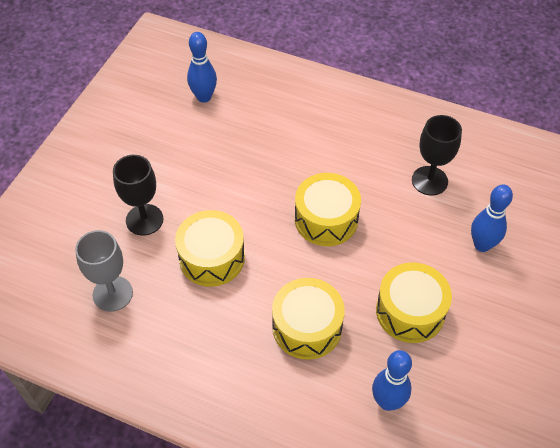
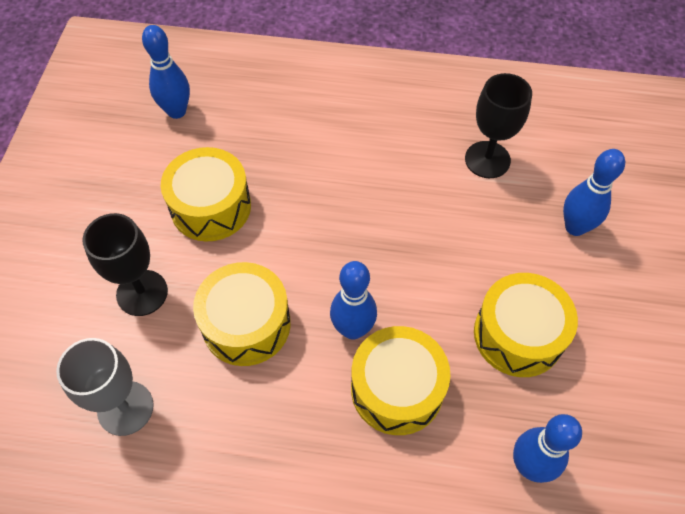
camera: 15 degrees left, 5 degrees up
yellow drum [295,173,361,246] -> yellow drum moved to [161,147,251,242]
none -> blue bowling pin [330,261,377,340]

